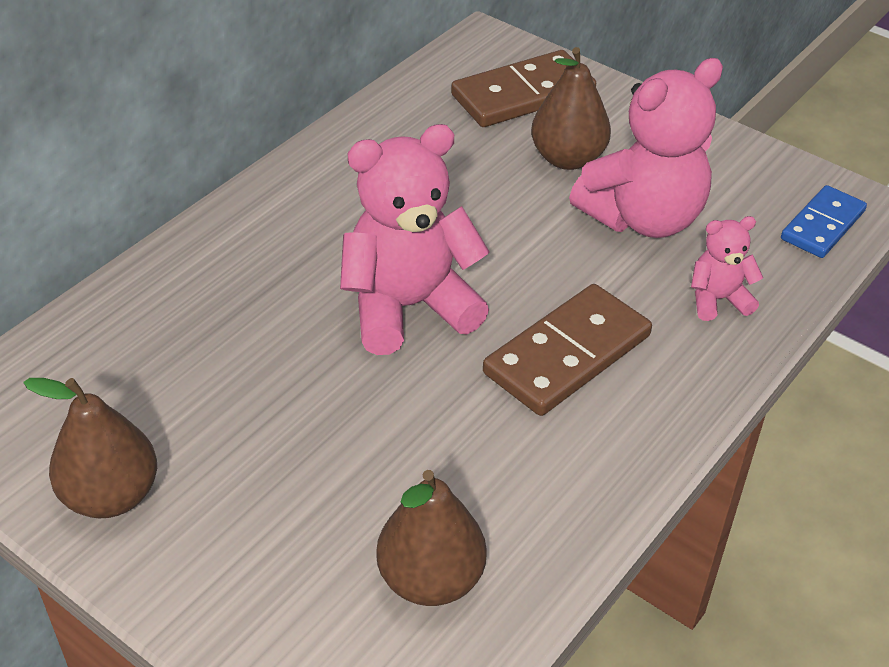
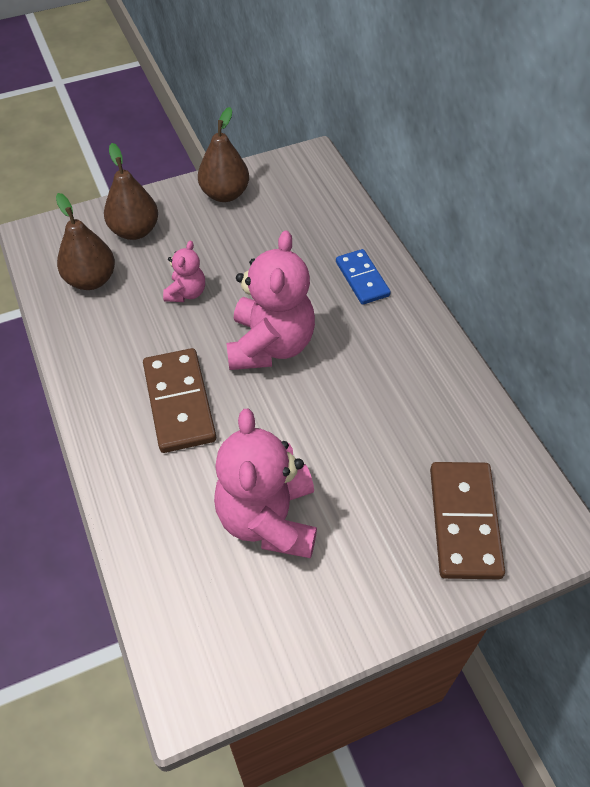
camera: 120 degrees right, 10 degrees up
brown pear [531,47,611,170] -> brown pear moved to [104,143,158,240]
pink teddy bear [691,216,763,321] -> pink teddy bear moved to [163,241,205,302]
blue domino [781,185,867,258] -> blue domino moved to [336,249,391,305]

